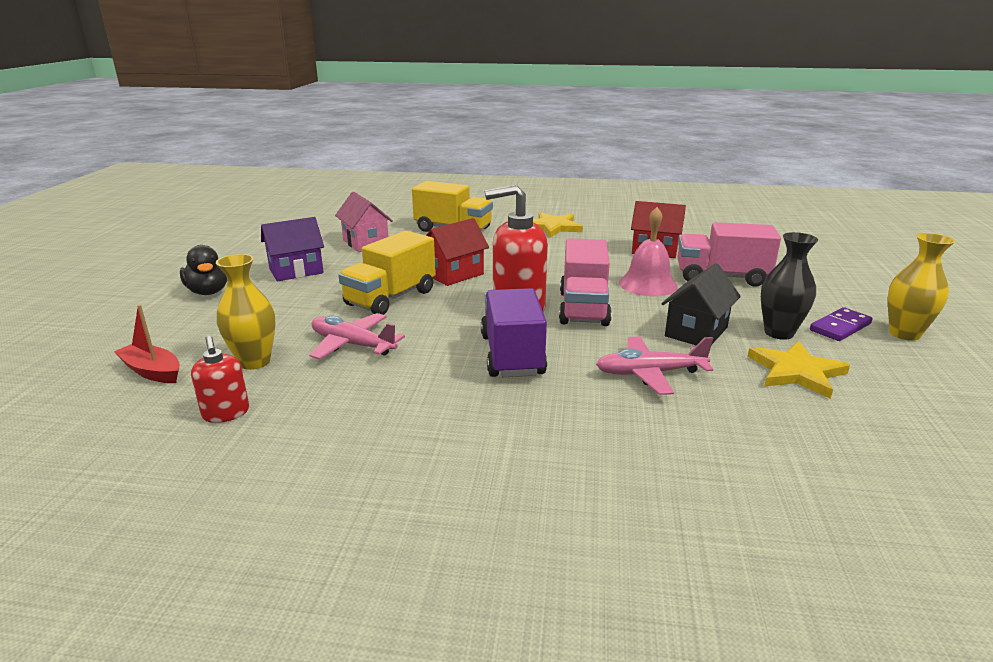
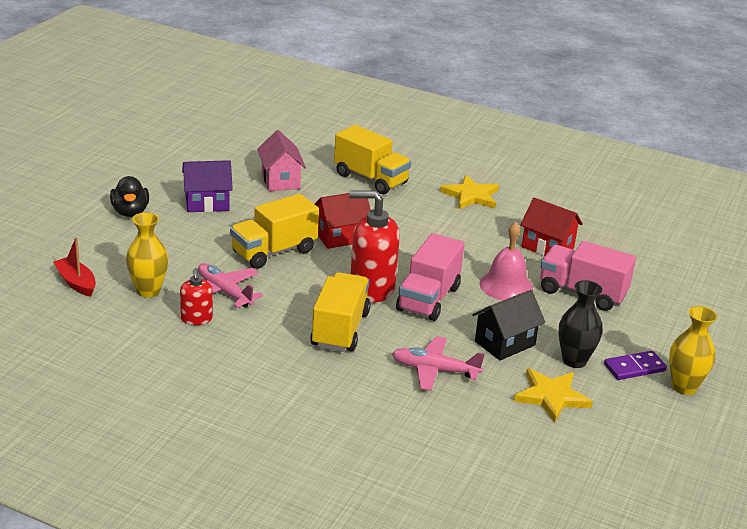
camera: 15 degrees right, 5 degrees up
red soap dispenser [191,336,249,423] -> red soap dispenser moved to [180,268,213,325]
purple truck [481,288,547,377] -> yellow truck [310,272,371,352]

